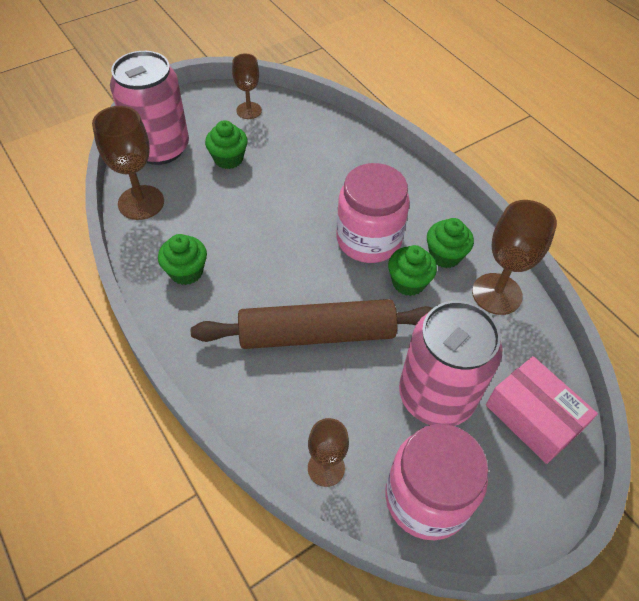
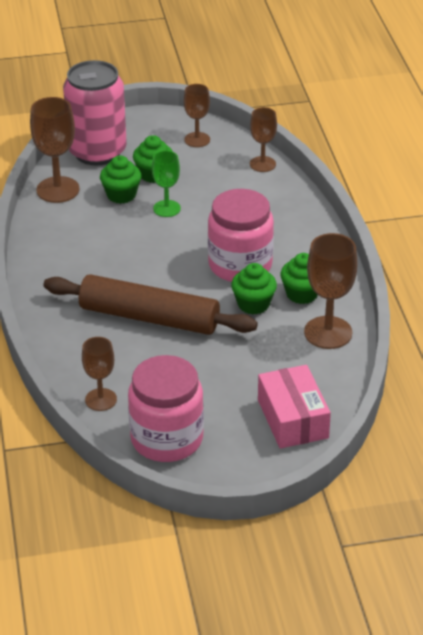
camera: 25 degrees right, 15 degrees down
green cupcake [158,234,207,285] -> green cupcake moved to [100,155,141,204]
pink can [399,301,502,426] -> none
none -> green goblet [152,150,181,217]
none -> brown goblet [250,107,277,172]

